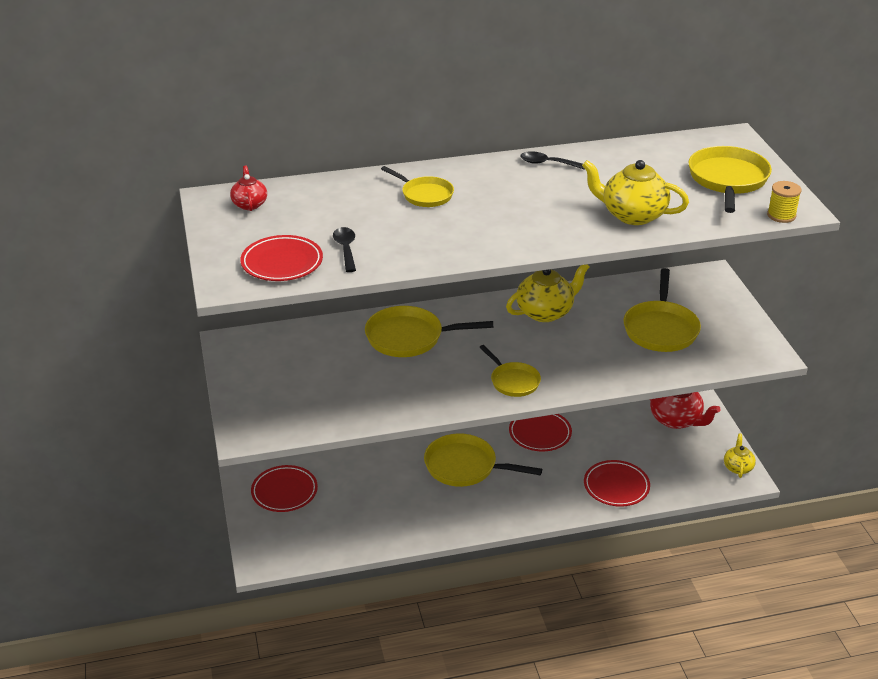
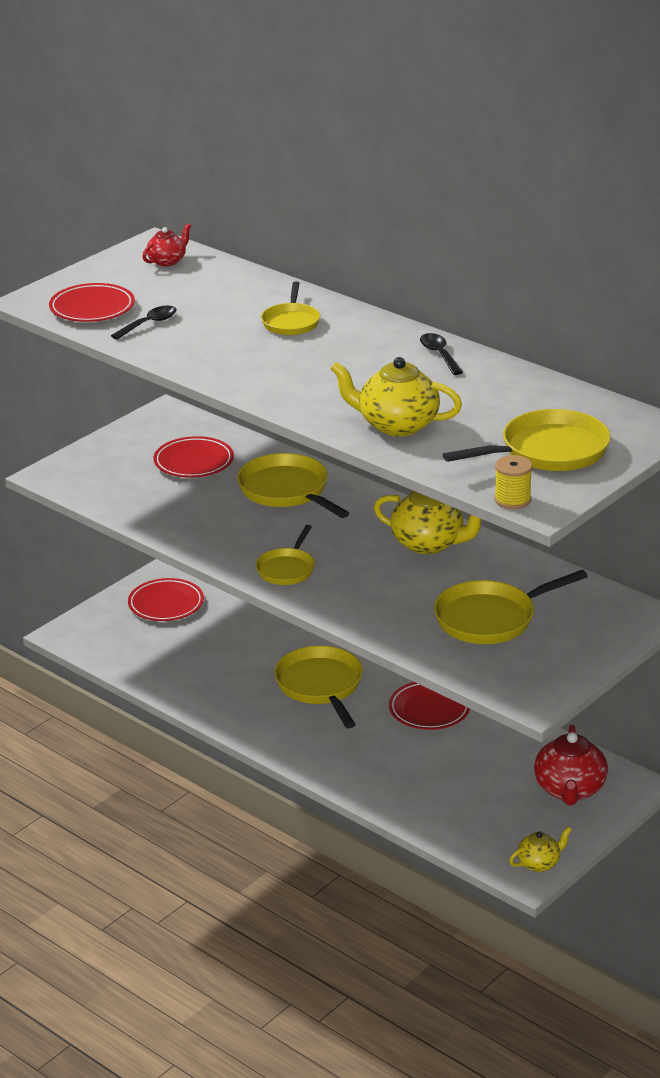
camera: 55 degrees right, 5 degrees down
yellow teapot [582,160,689,225] -> yellow teapot turned 60 degrees counterclockwise [330,357,462,437]
red plate [584,460,650,507] -> red plate moved to [153,436,234,478]

